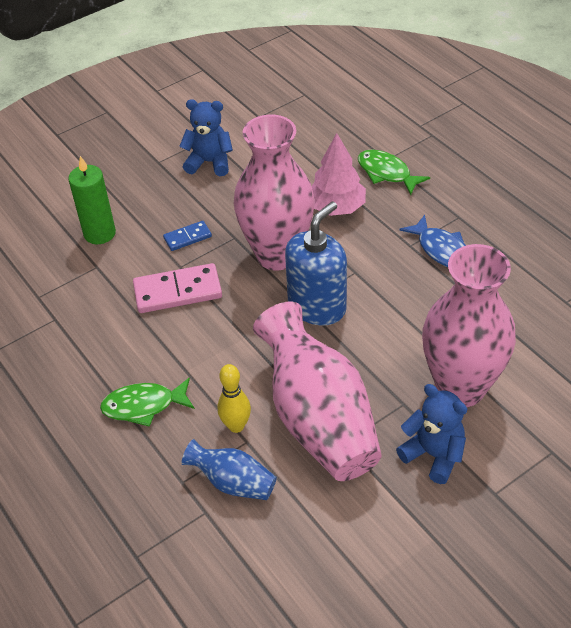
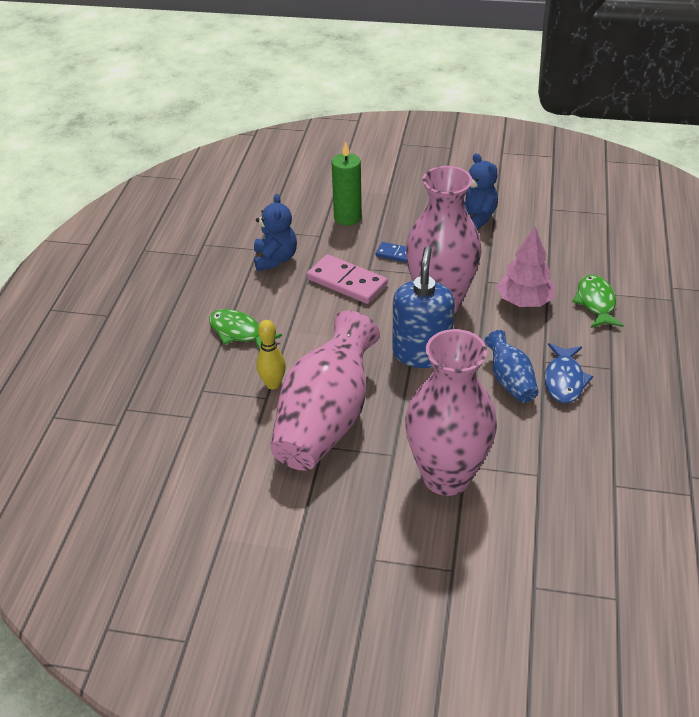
camera: 45 degrees right, 5 degrees down
blue vase [182,439,277,500] -> blue vase moved to [484,330,538,403]
blue soap dispenser [285,202,347,326] -> blue soap dispenser turned 75 degrees counterclockwise [392,246,455,368]
blue teddy bear [396,384,467,484] -> blue teddy bear moved to [254,194,297,271]

